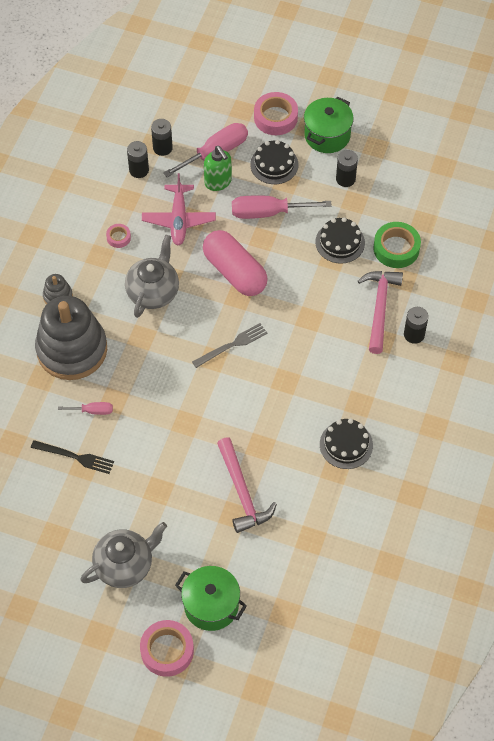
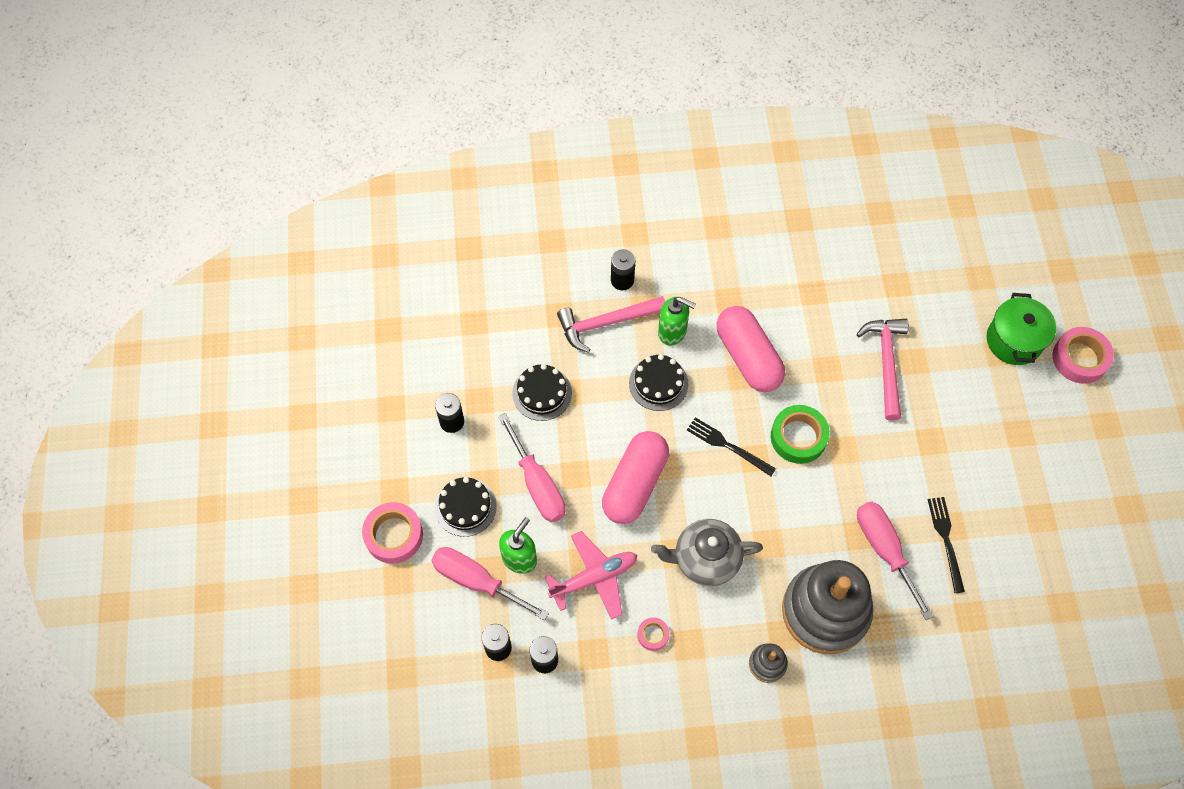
camera: 115 degrees left, 5 degrees up
pink screwdriver [58,402,113,415] -> pink screwdriver [857,501,934,620], size x1.95
grey teapot [81,522,167,588] -> none
grey fork [192,323,268,368] -> black fork [687,417,776,476]
pink hammer [217,437,277,533] -> pink hammer turned 45 degrees counterclockwise [856,319,909,421]
green pot [304,96,354,153] -> none
black cake [320,418,373,469] -> black cake moved to [629,354,688,411]
green tape [373,222,421,268] -> green tape moved to [771,405,830,464]
none -> green soap dispenser [658,297,696,345]
none -> pink capsule [717,306,785,392]

